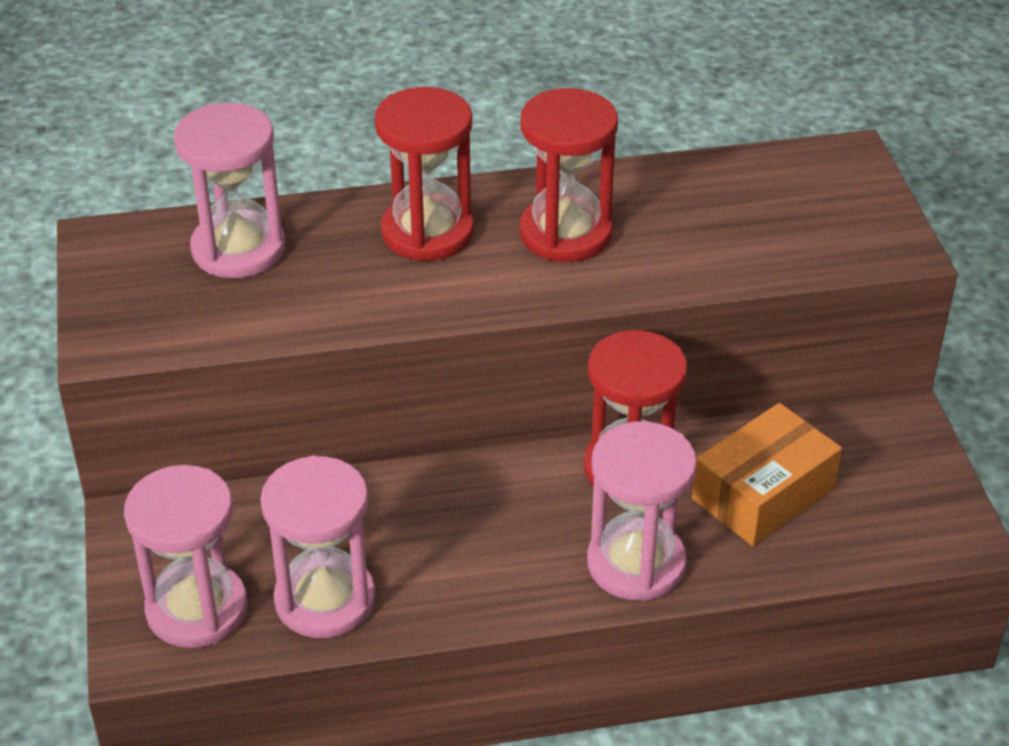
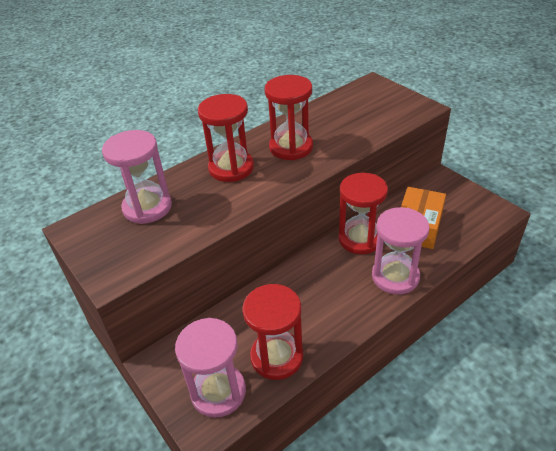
camera: 25 degrees left, 0 degrees up
pink hourglass [260,455,376,638] -> red hourglass [242,284,303,380]

